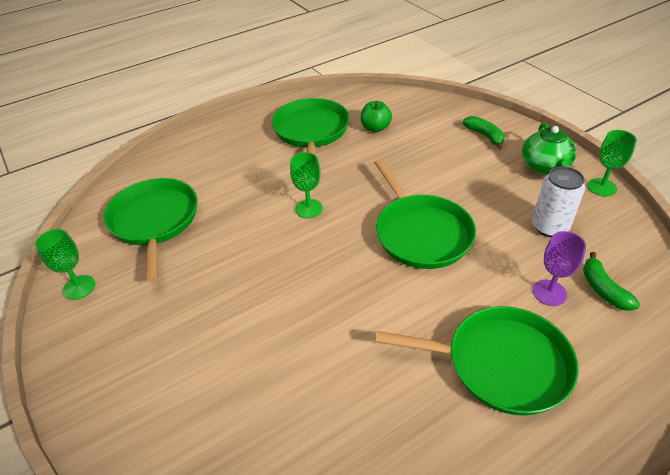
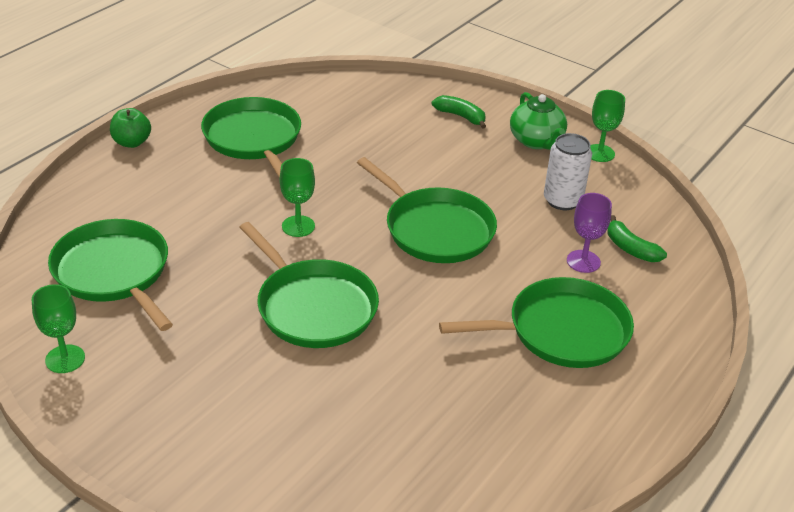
camera: 25 degrees left, 5 degrees down
green apple [360,101,392,132] -> green apple moved to [110,108,151,148]
none -> green pan [239,222,379,348]

